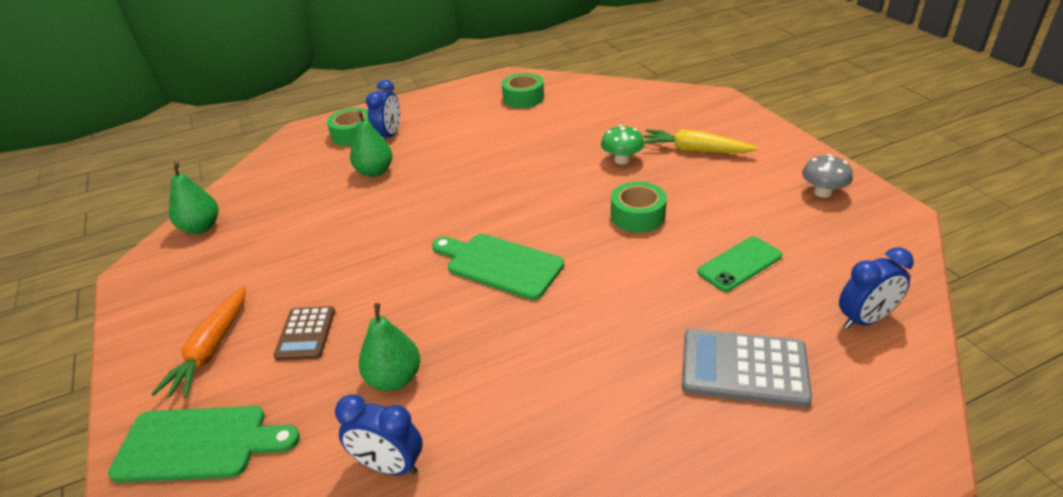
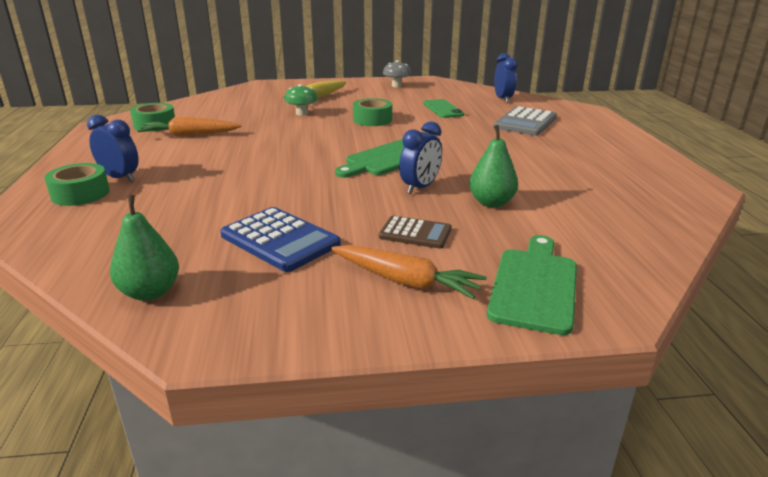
camera: 75 degrees left, 10 degrees down
blue clock [335,394,423,475] -> blue clock moved to [399,121,442,194]
green pear [350,110,393,177] -> none
none -> orange carrot [137,117,242,137]
none -> blue calculator [220,207,341,272]

